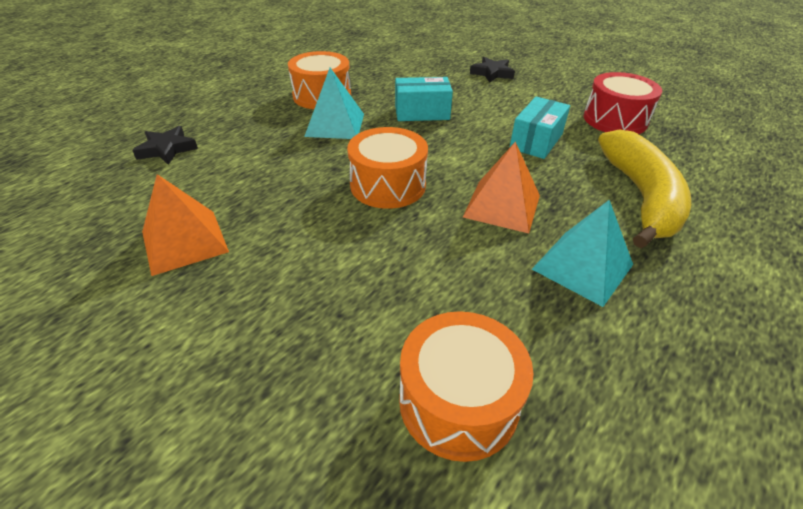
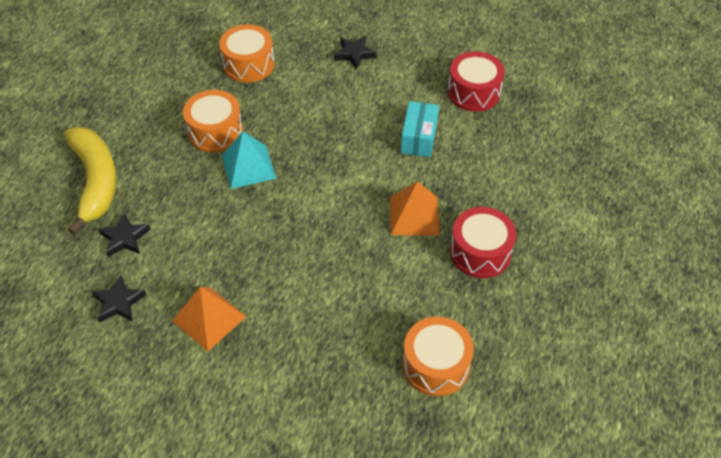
camera: 20 degrees left, 10 degrees up
orange drum [347,127,428,209] -> orange drum moved to [219,24,275,83]
turquoise box [395,77,453,121] -> none
turquoise pyramid [532,200,633,307] -> red drum [450,207,516,278]
yellow banana [598,129,691,248] -> yellow banana moved to [64,127,117,235]
none -> black star [92,275,147,323]

